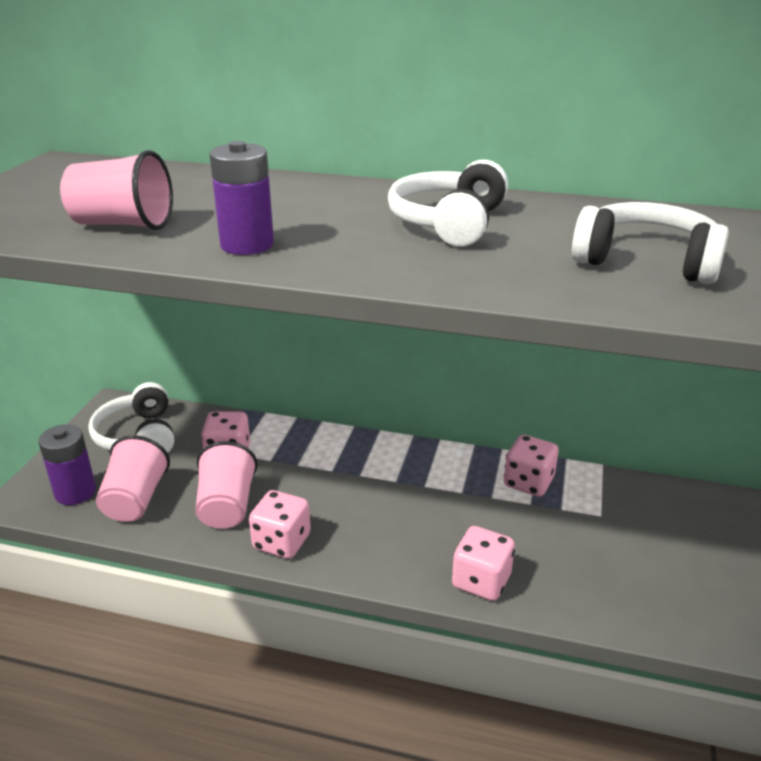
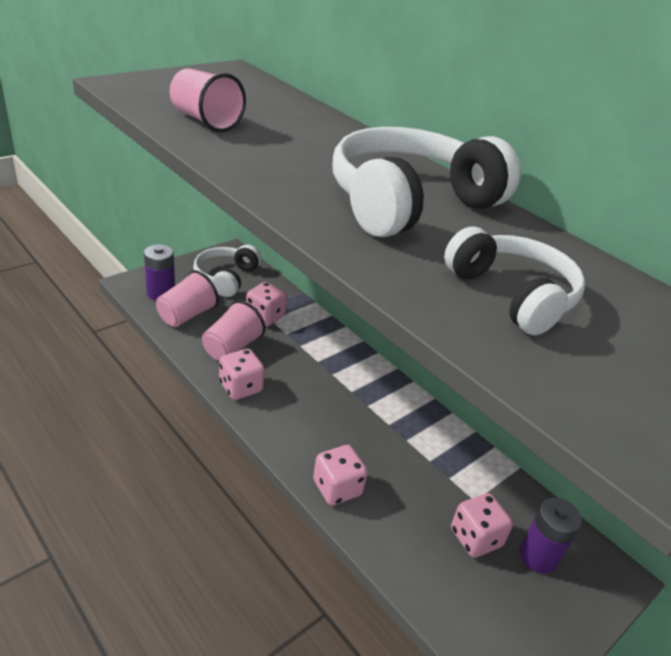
camera: 30 degrees right, 5 degrees up
purple battery [209,141,274,255] -> purple battery moved to [519,498,582,574]
white headphones [388,160,508,246] -> white headphones [333,127,521,238], size x1.61
pink dice [504,435,559,497] -> pink dice moved to [451,493,513,558]

